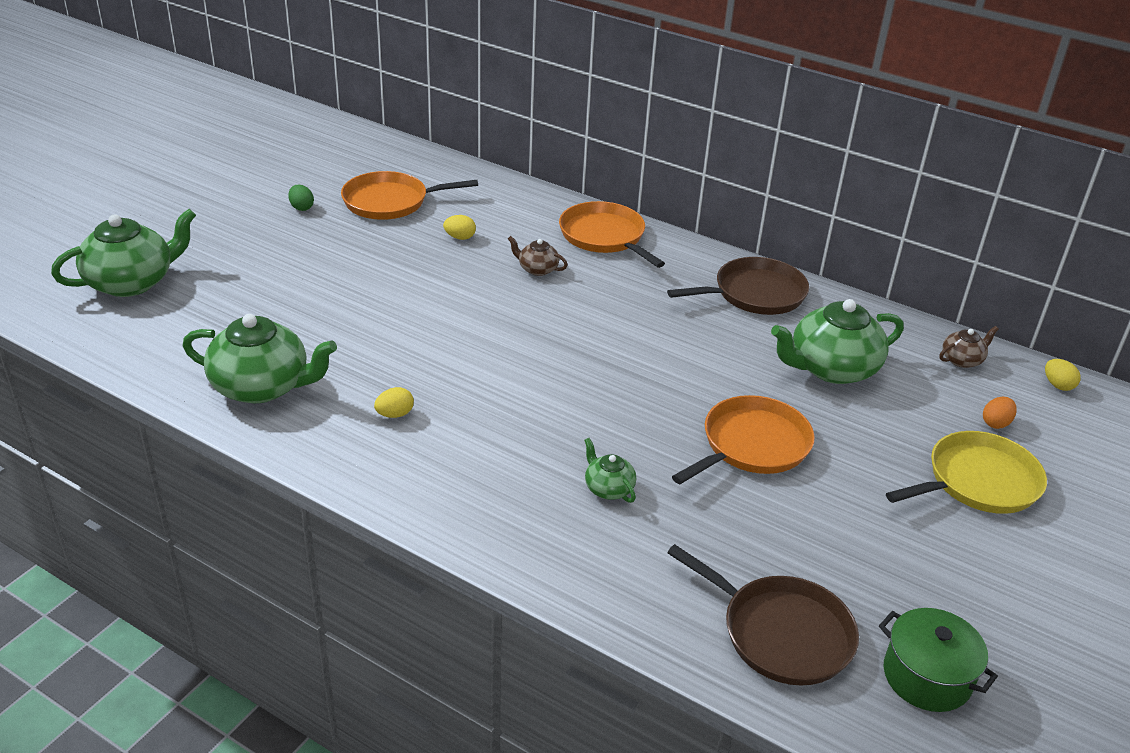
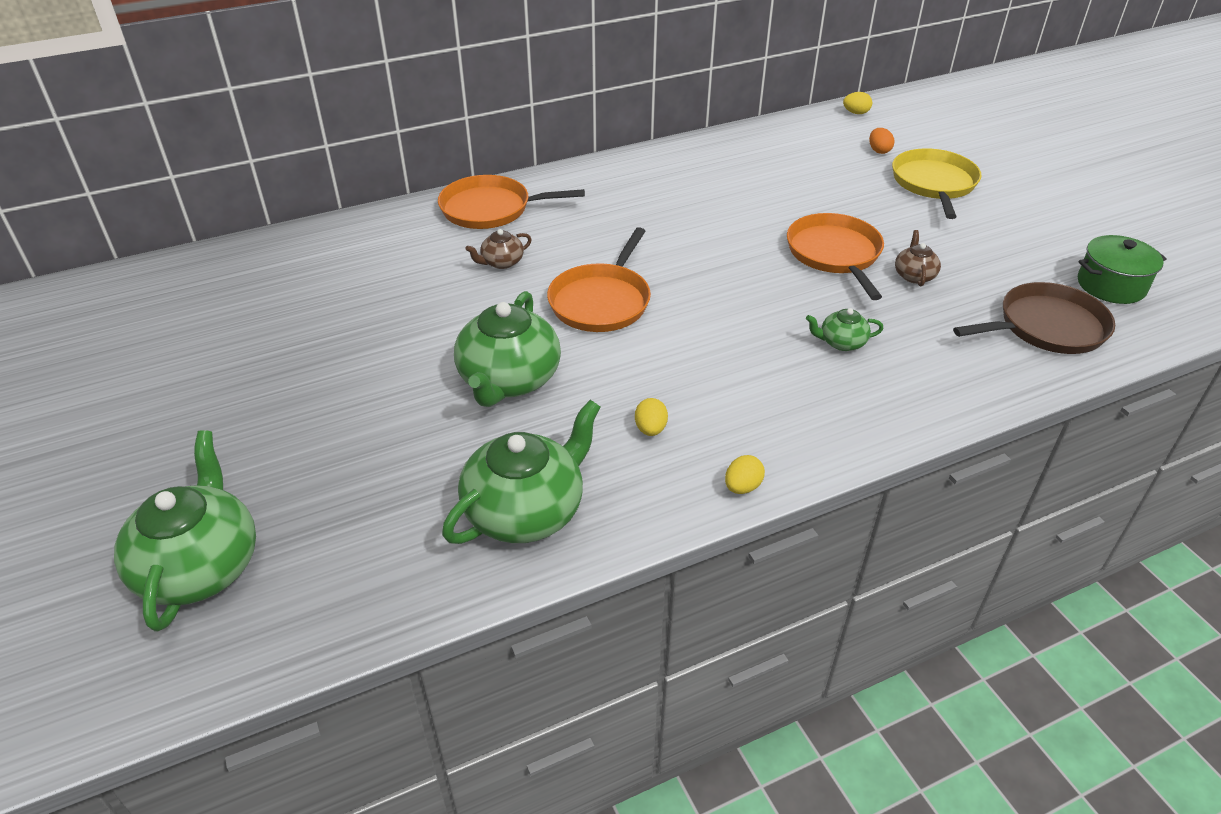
camera: 55 degrees left, 5 degrees up
green egg [288,185,314,211] -> none
orange pan [341,171,478,220] -> orange pan moved to [547,227,651,332]
yellow egg [443,215,476,240] -> yellow egg moved to [725,455,765,494]
brown pan [667,257,809,315] -> none
green teapot [771,299,904,384] -> green teapot moved to [454,291,561,407]
brown teapot [939,326,999,368] -> brown teapot moved to [895,230,941,287]

